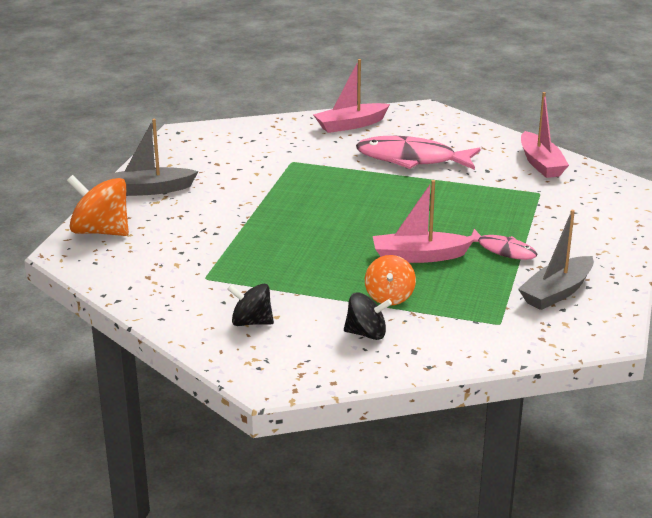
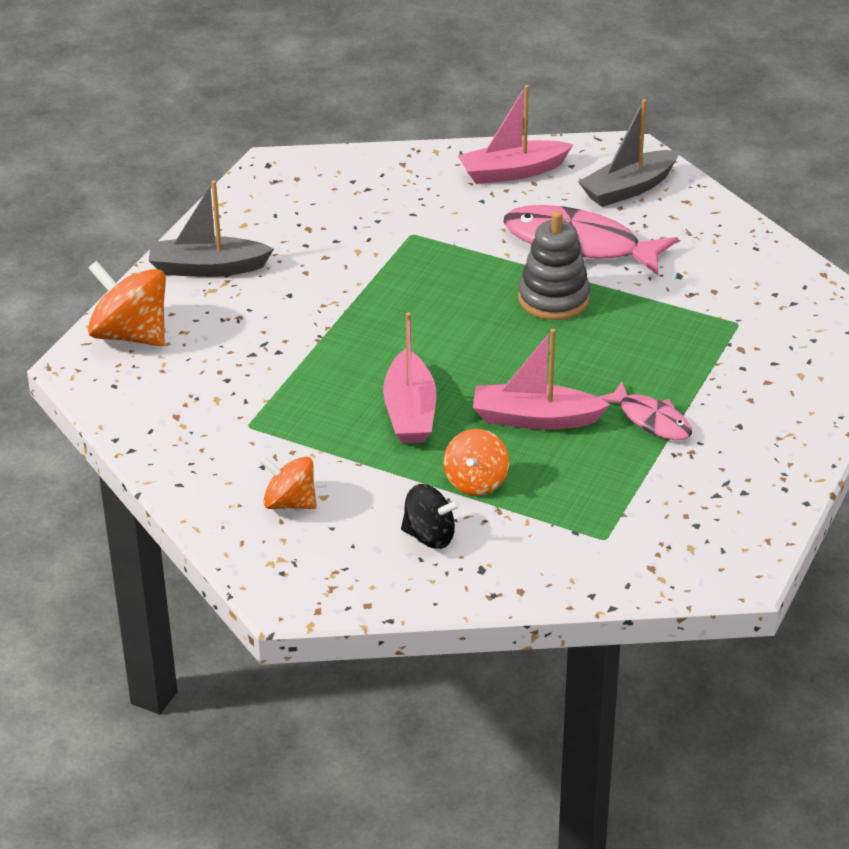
camera: 10 degrees right, 10 degrees up
black spinning top [228,284,274,326] -> orange spinning top [260,456,317,509]
grey boat [518,210,594,310] -> grey boat moved to [578,99,679,207]
pink boat [521,92,569,178] -> pink boat moved to [383,312,436,443]
none -> grey stacking toy [518,211,590,320]

